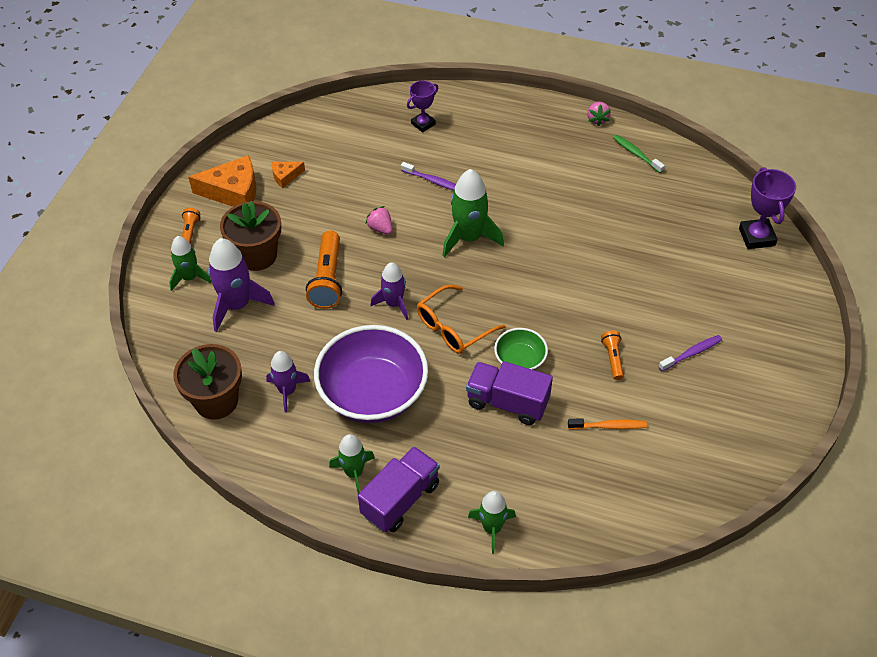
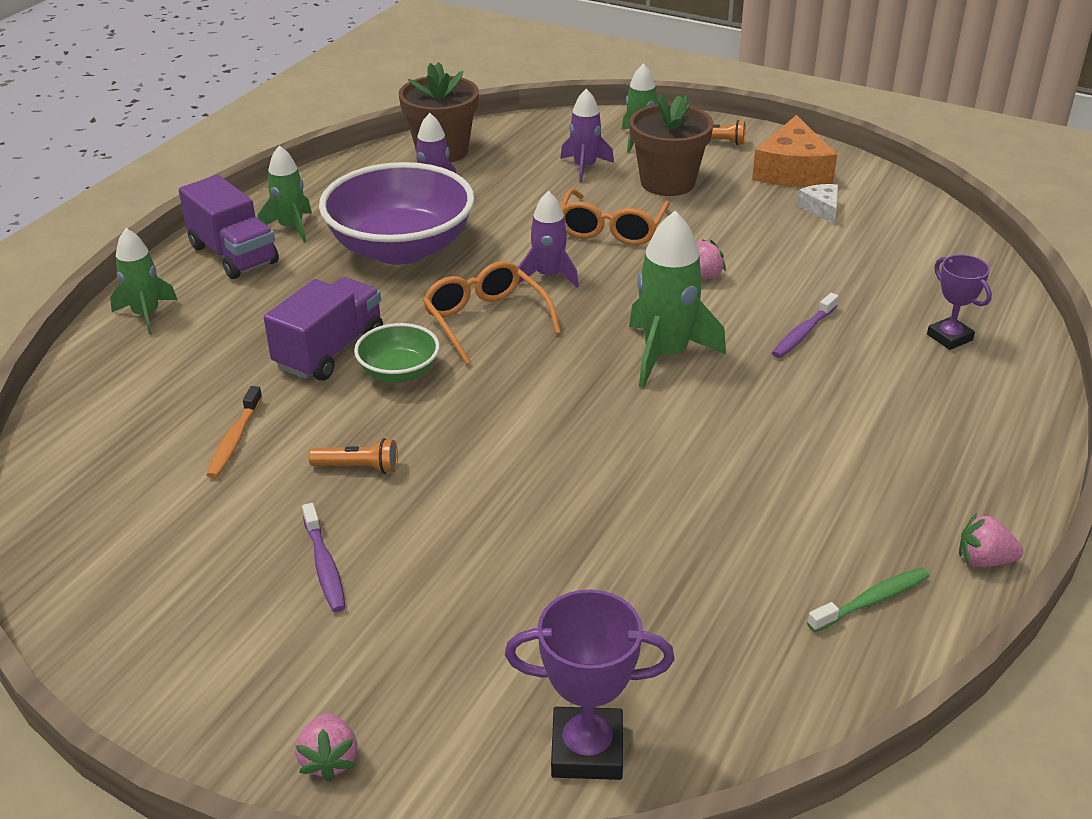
camera: 100 degrees right, 15 degrees down
purple rocket [208,238,275,332] -> purple rocket [560,89,614,182], size x0.64
orange cheese [272,162,305,188] -> white cheese [797,184,838,224]
orange flashlight [306,231,342,309] -> orange glasses [561,189,670,245]
none -> pink strawberry [295,713,357,782]

